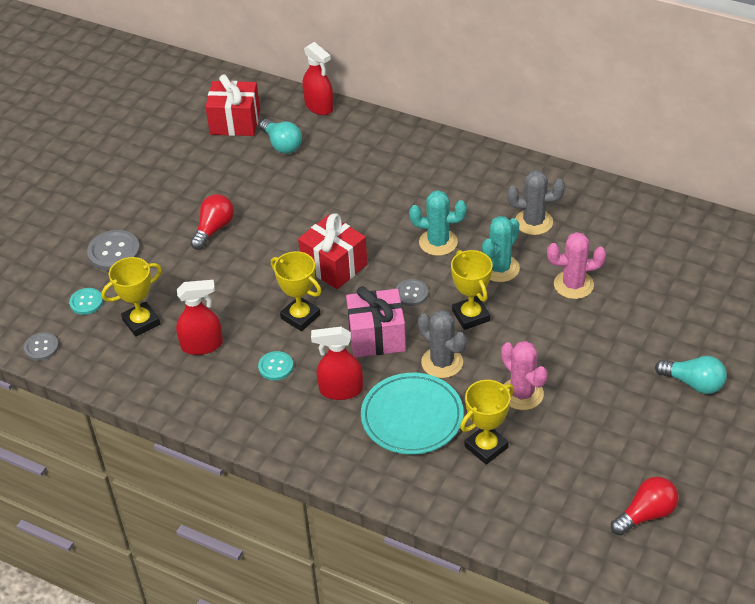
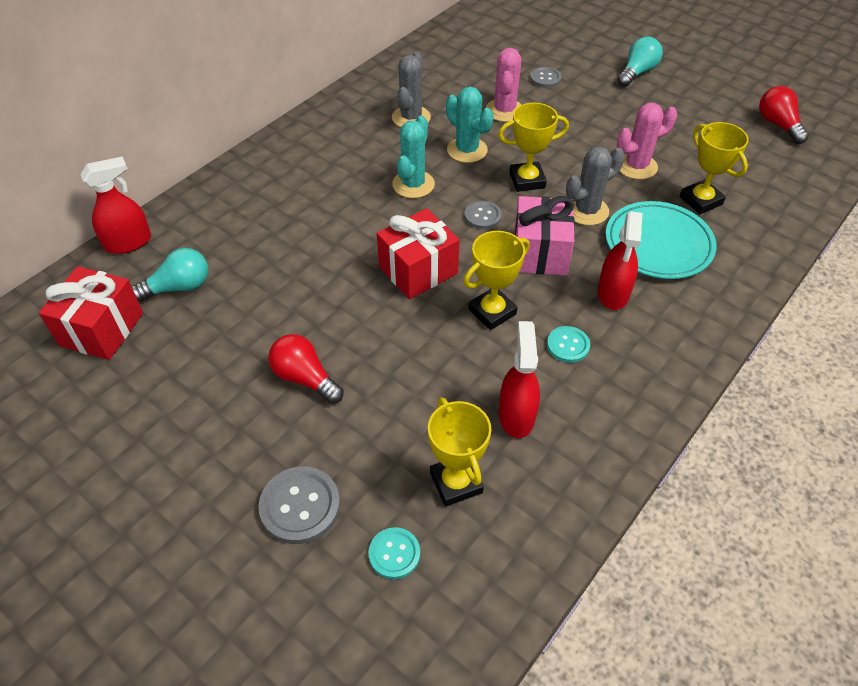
camera: 80 degrees left, 5 degrees up
grey button [24,332,59,361] -> grey button moved to [530,67,562,88]

